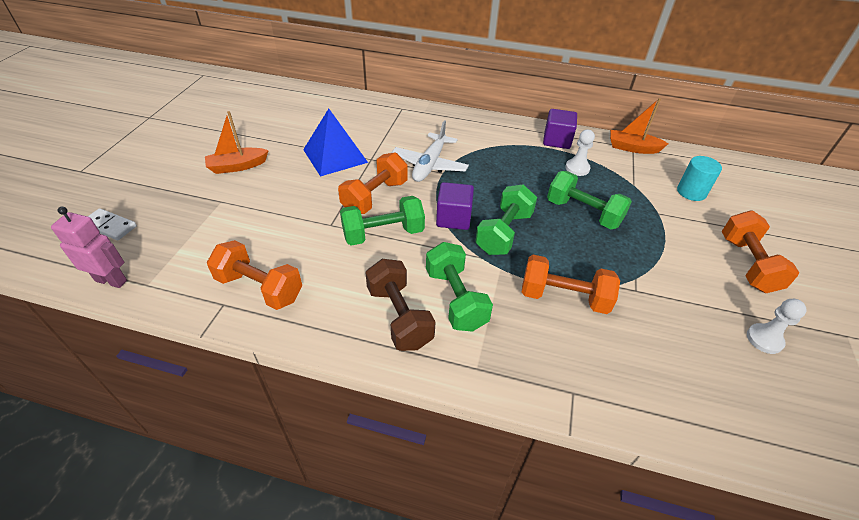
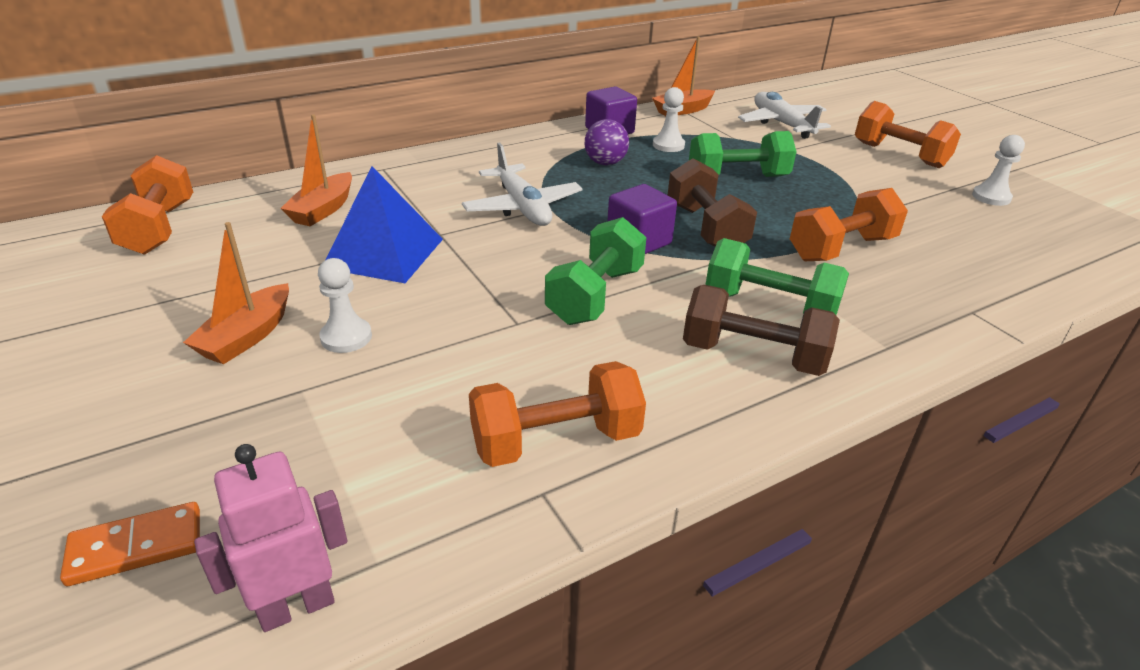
camera: 45 degrees left, 10 degrees down
white domino [88,208,137,240] -> orange domino [60,502,200,586]
orange dumbbell [338,152,408,214] -> orange dumbbell moved to [102,155,193,255]
green dumbbell [475,184,537,255] -> brown dumbbell [668,158,757,247]
turquoise cylinder [677,156,722,201] -> white plane [738,92,831,139]
none -> orange boat [280,114,352,226]
none -> white pawn [318,258,372,353]
none -> purple ball [585,119,629,165]

